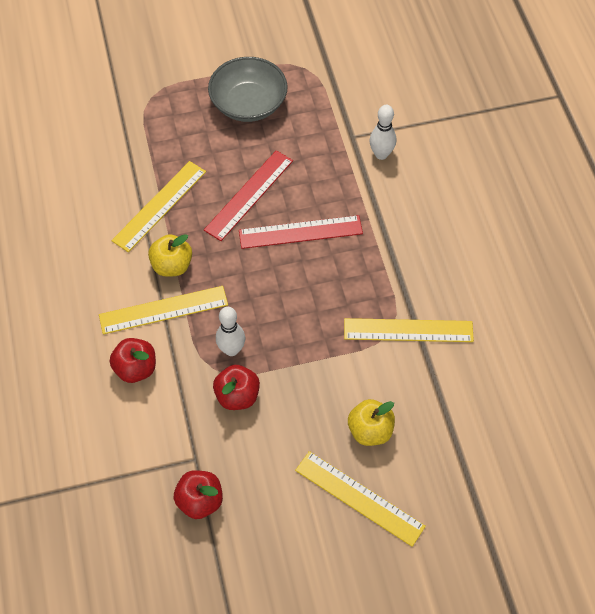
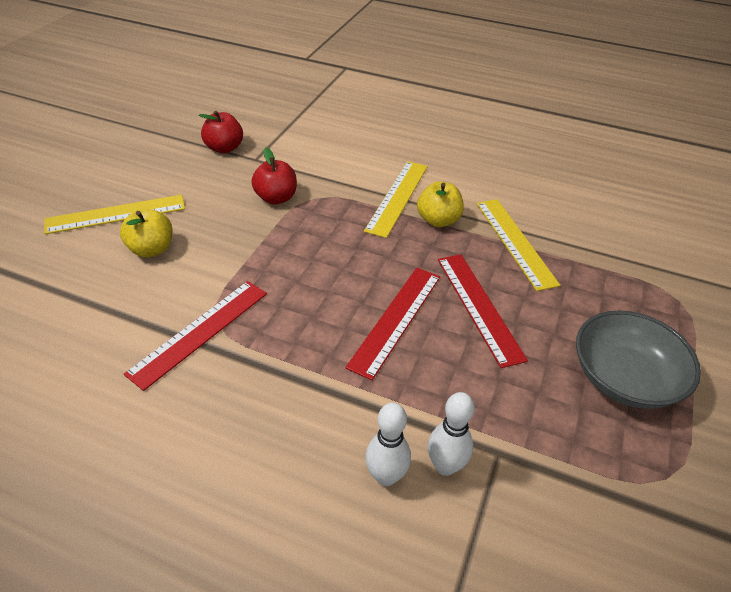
camera: 125 degrees right, 15 degrees down
red apple [110,338,156,383] -> none
white bowling pin [216,307,245,356] -> white bowling pin moved to [365,403,411,486]
yellow ruler [344,318,474,342] -> red ruler [124,281,267,391]

